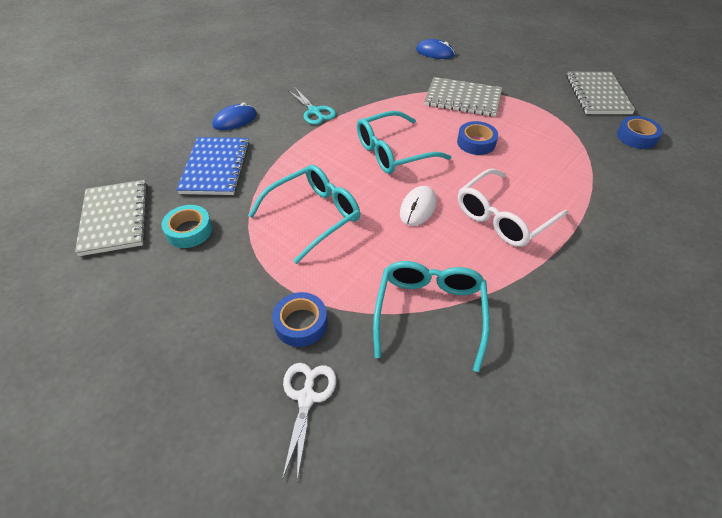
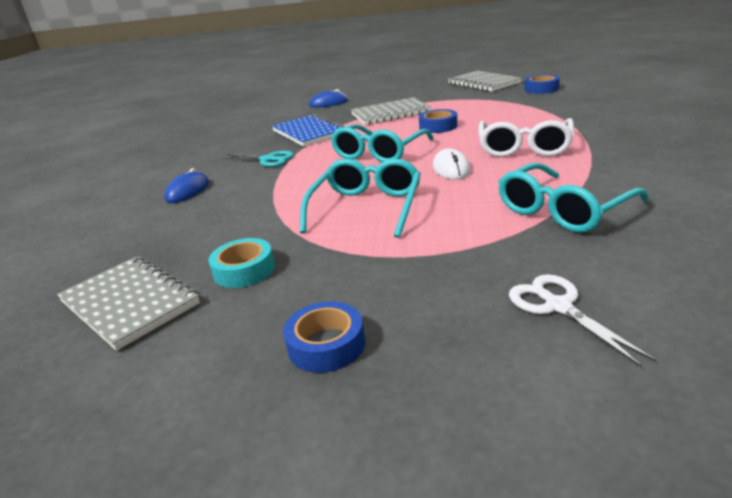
camera: 30 degrees left, 20 degrees down
blue notebook [176,137,250,195] -> blue notebook moved to [272,114,345,146]
blue tape [272,292,327,347] -> blue tape moved to [283,301,365,373]
turquoise glasses [373,261,490,372] -> turquoise glasses turned 105 degrees counterclockwise [498,163,649,233]

